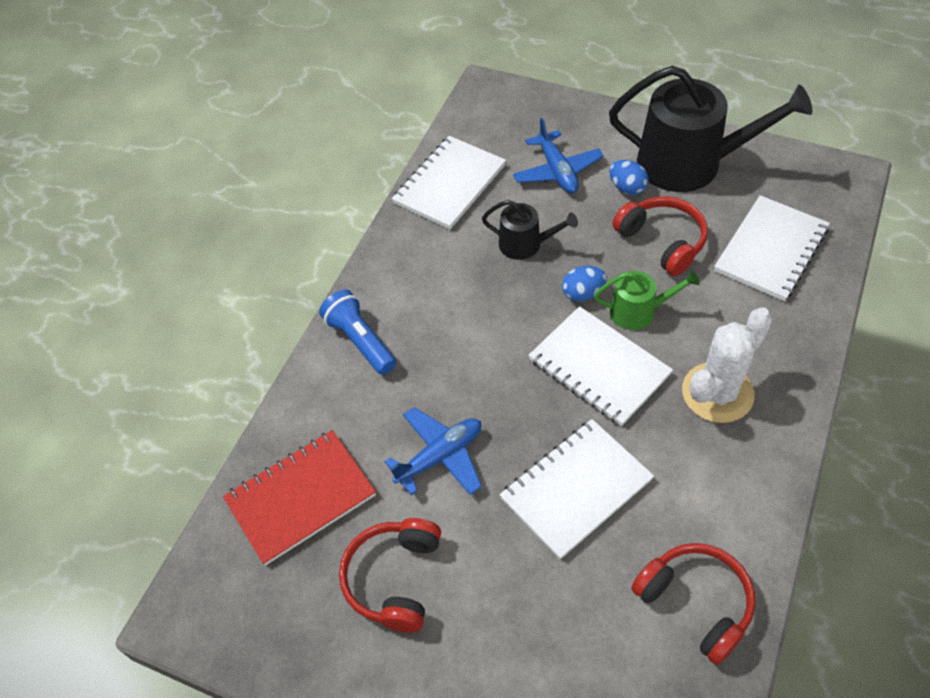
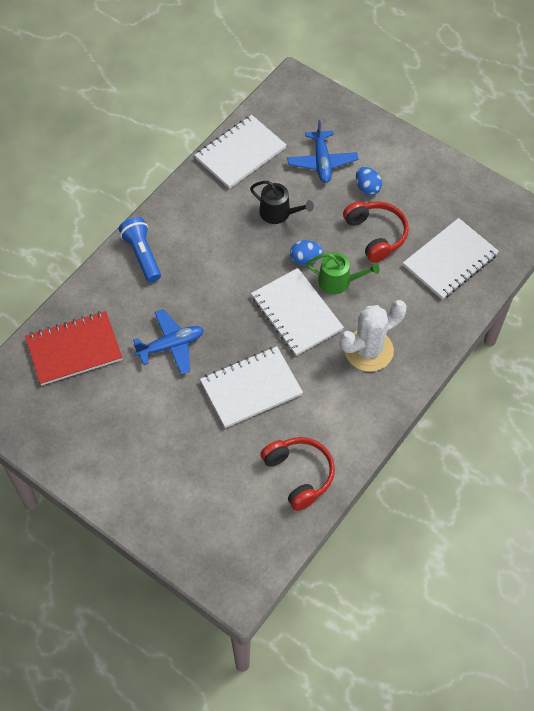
camera: 10 degrees right, 5 degrees up
red headphones [339,518,441,633] -> none
black watering can [609,66,812,192] -> none

